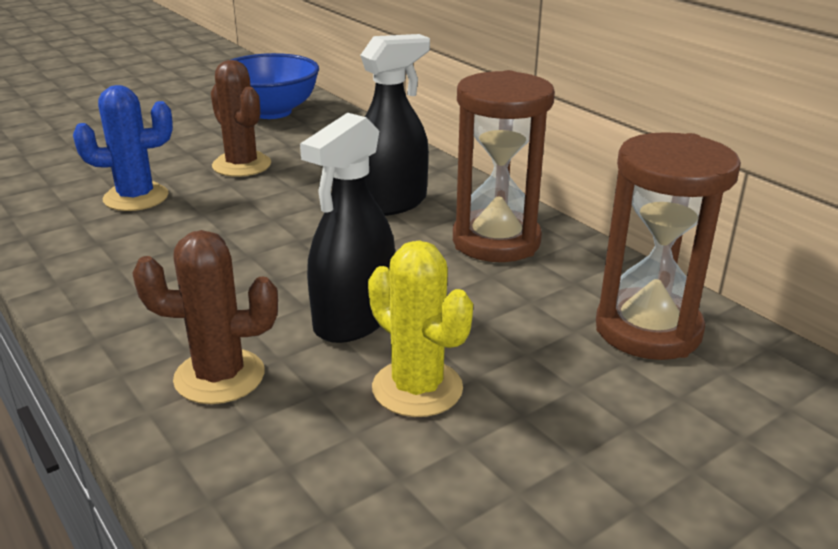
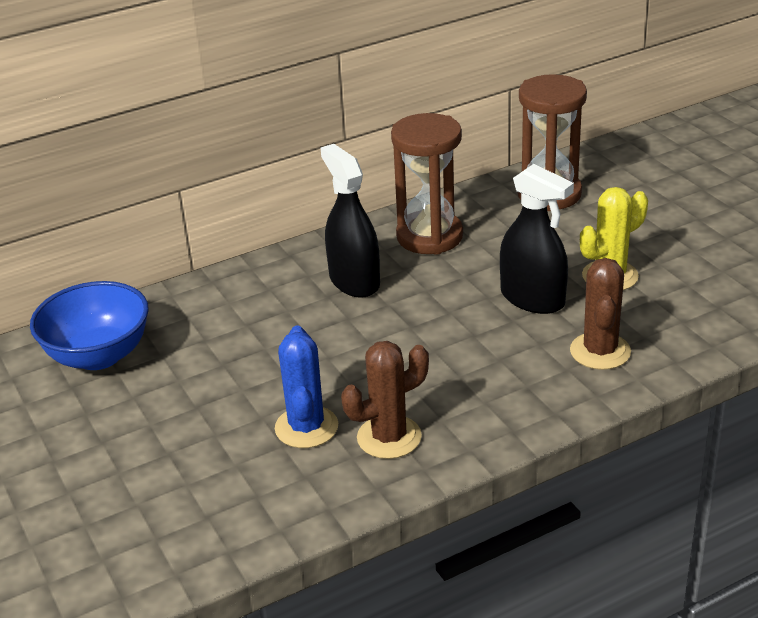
camera: 80 degrees left, 5 degrees up
brown cactus [211,60,271,177] -> brown cactus moved to [341,341,429,459]

